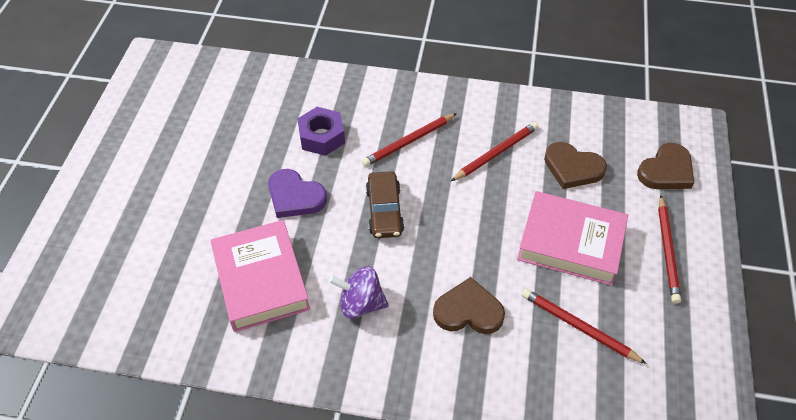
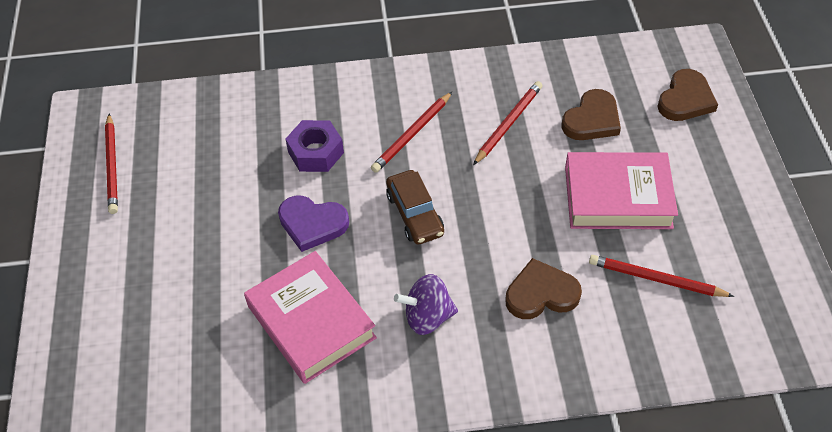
camera: 15 degrees left, 0 degrees up
brown heart [544,142,607,189] -> brown heart turned 60 degrees counterclockwise [562,89,621,140]
red pencil [658,195,681,304] -> red pencil moved to [105,114,118,214]

